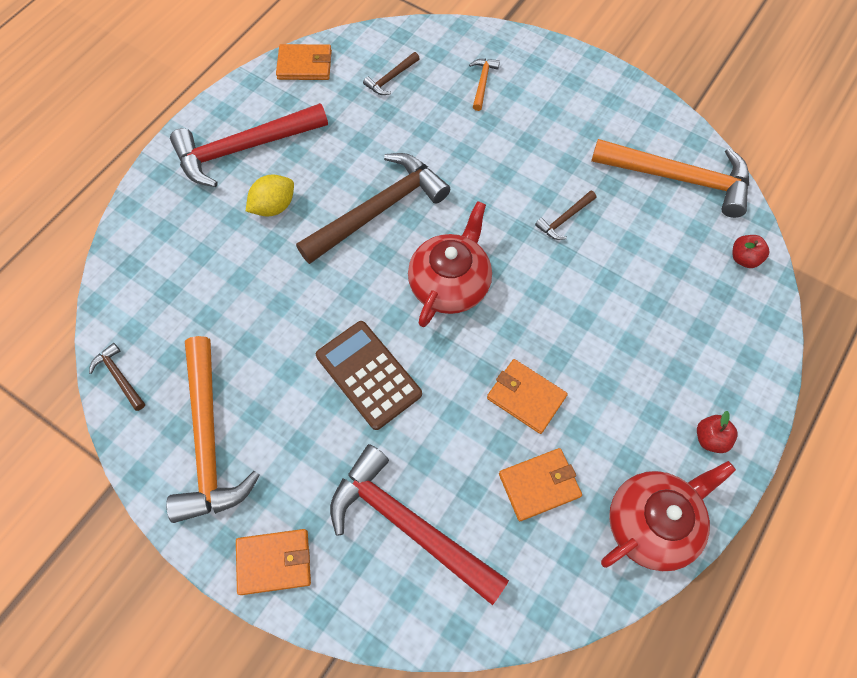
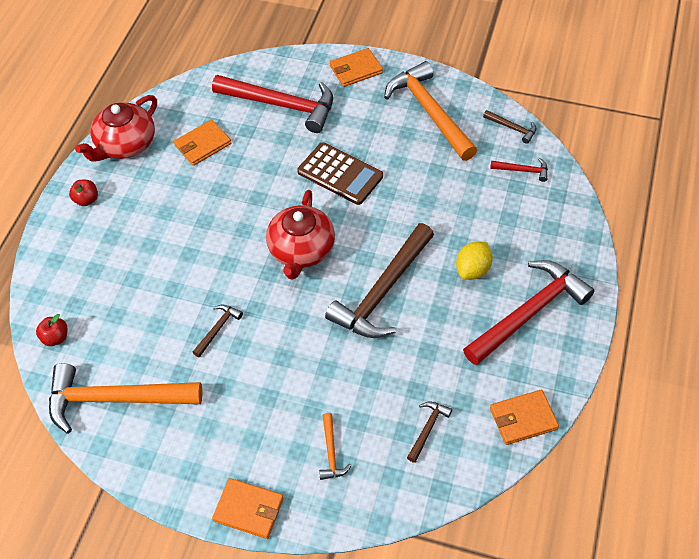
camera: 165 degrees right, 10 degrees down
orange wallet [487,359,568,434] -> orange wallet moved to [212,478,284,539]
none -> red hammer [490,158,548,182]

